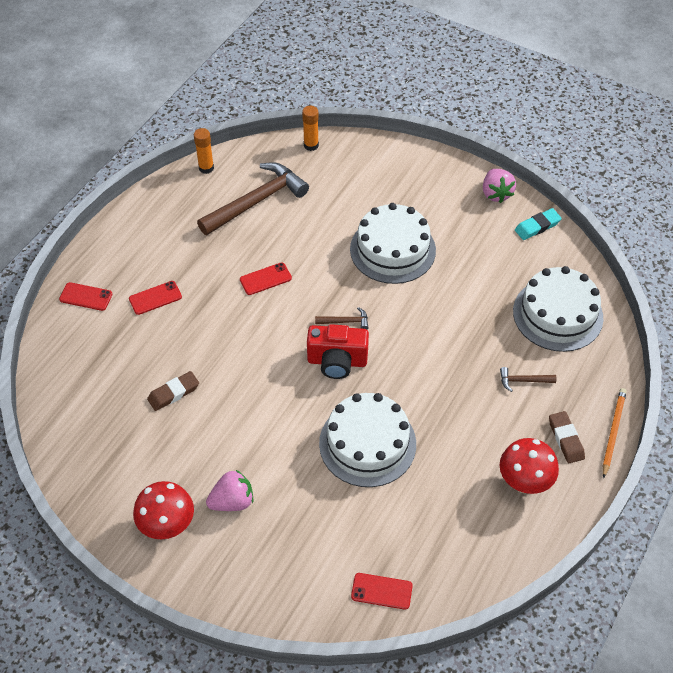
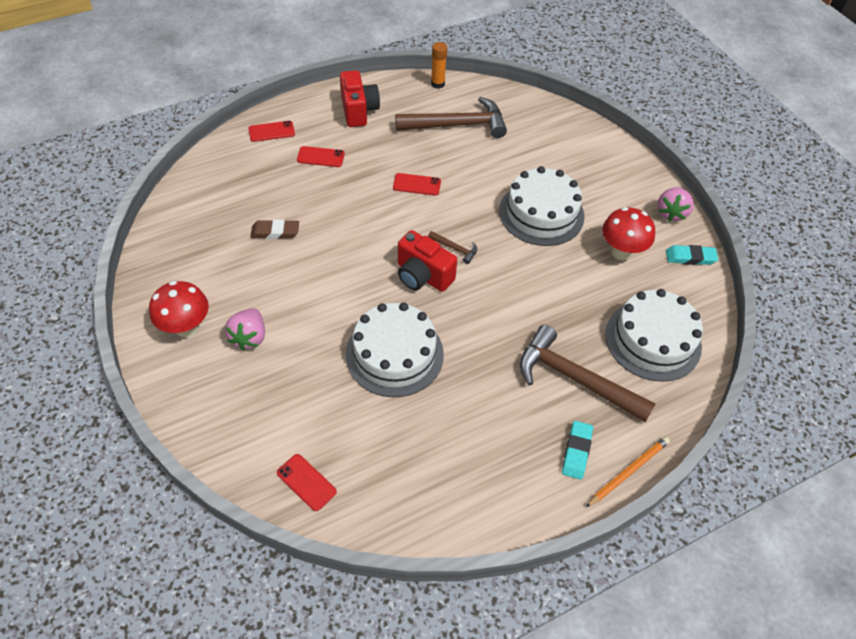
camera: 30 degrees right, 0 degrees up
red phone [59,282,112,311] -> red phone turned 60 degrees counterclockwise [249,121,295,142]
pink strawberry [206,470,253,511] -> pink strawberry turned 90 degrees clockwise [225,308,265,351]
orange glue stick [302,106,319,151] -> none
red mushroom [499,438,559,494] -> red mushroom moved to [602,207,655,260]
brown hammer [500,367,556,392] -> brown hammer [520,325,656,422], size x2.36
brown eraser [549,411,585,463] -> turquoise eraser [562,421,593,480]
none -> red camera [340,70,380,127]

